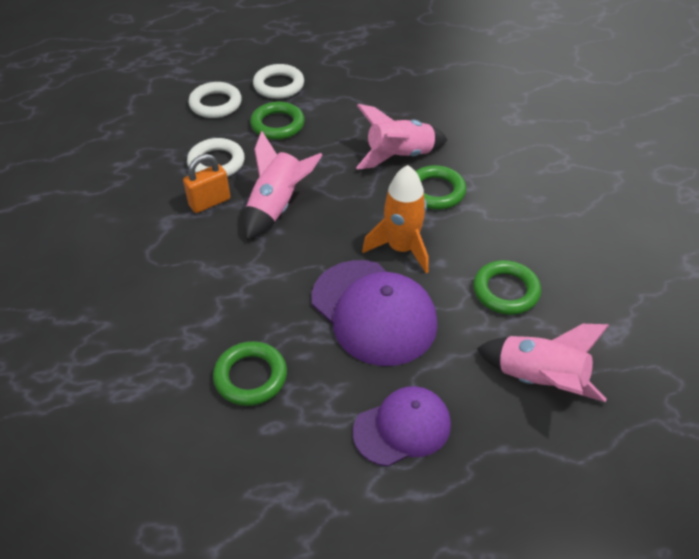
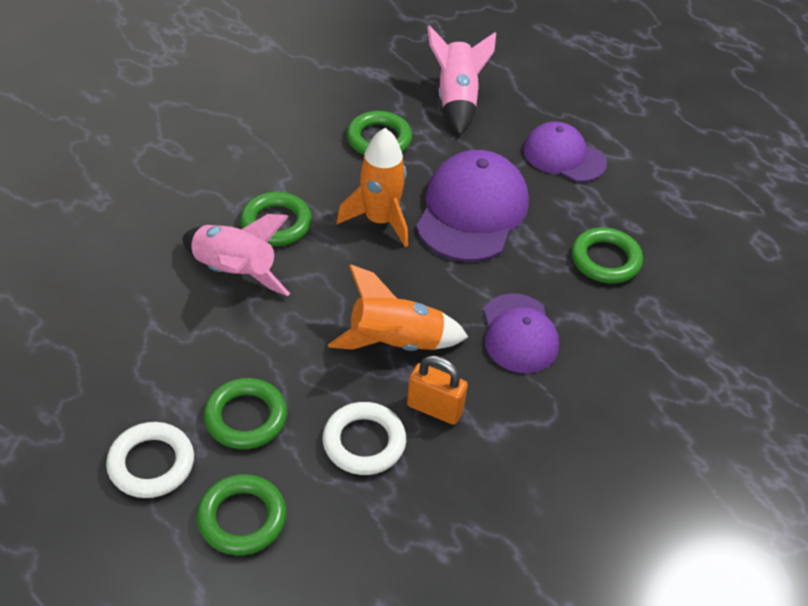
camera: 125 degrees left, 0 degrees up
white ring [188,82,242,118] -> green ring [197,474,286,555]
pink rocket [243,131,322,241] -> orange rocket [328,264,468,351]
none -> purple cap [484,293,559,373]

